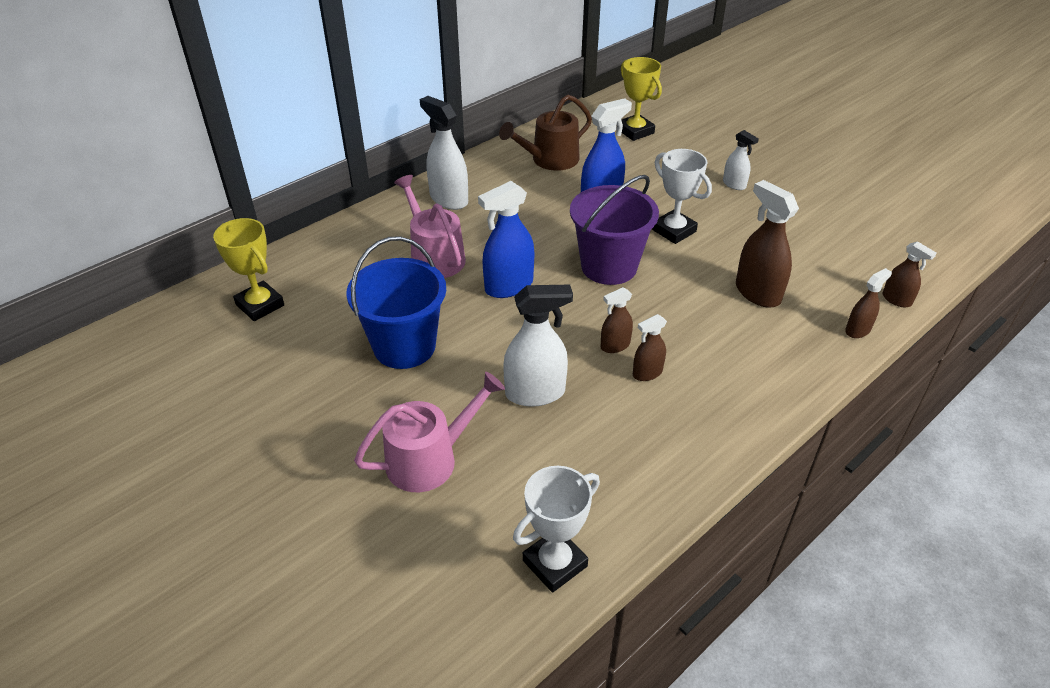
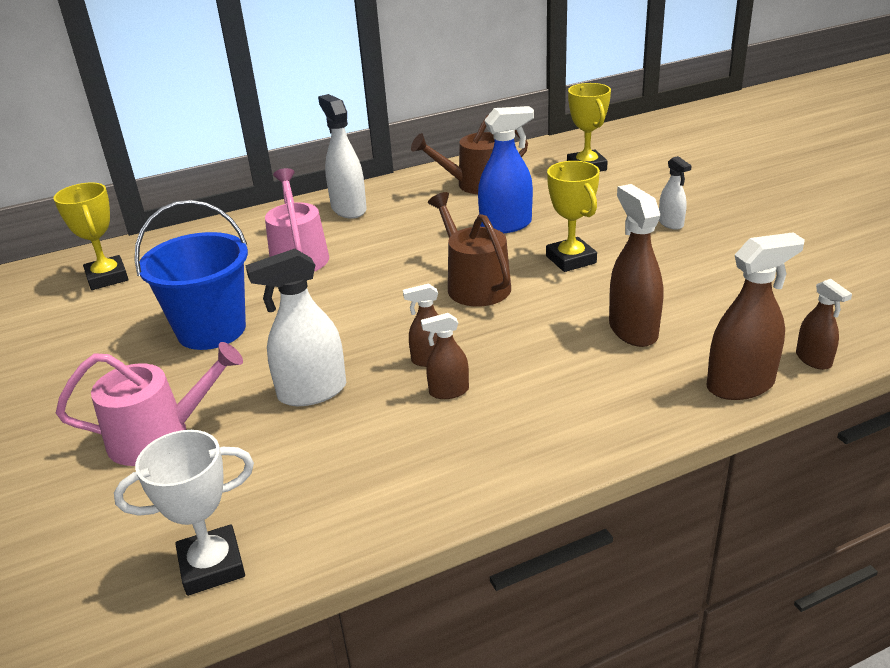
camera: 20 degrees right, 10 degrees down
blue spray bottle [478,181,534,298] -> none
white spray bottle [503,285,573,407] -> white spray bottle turned 150 degrees clockwise [245,249,346,406]
purple bucket [570,175,659,285] -> brown watering can [428,192,511,306]
white trophy [652,149,712,244] -> yellow trophy [546,161,600,272]
brown spray bottle [845,268,892,338] -> brown spray bottle [707,232,805,400], size x1.76

